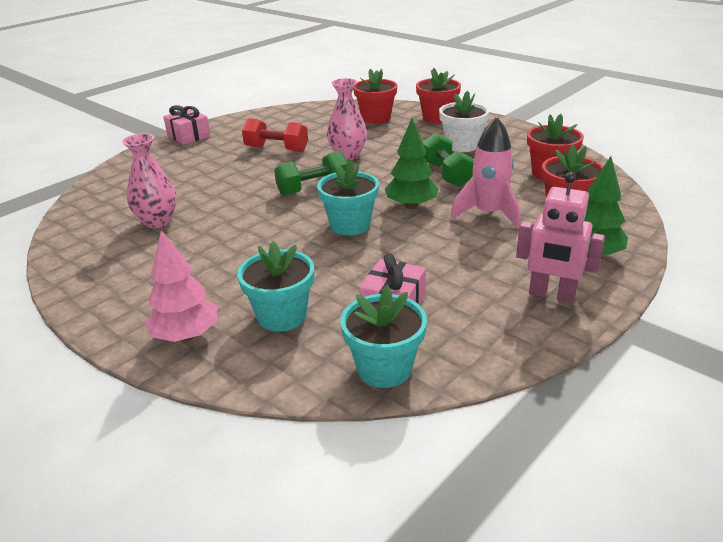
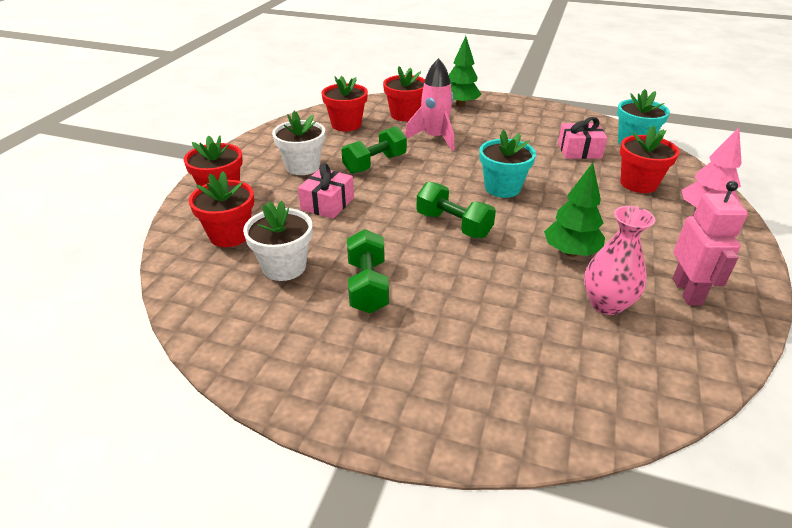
camera: 115 degrees left, 5 degrees up
pink gift [163,105,211,145] -> pink gift moved to [298,163,354,219]
turquoise flower pot [237,241,314,332] -> red flower pot [620,126,680,193]
red dumbbell [242,118,308,152] -> green dumbbell [347,229,389,313]
pink vase [327,78,367,160] -> none
green tree [385,118,439,209] -> green tree moved to [544,163,605,257]
pink robot [516,172,605,303] -> pink robot moved to [672,181,748,305]
none -> white flower pot [243,201,312,281]

